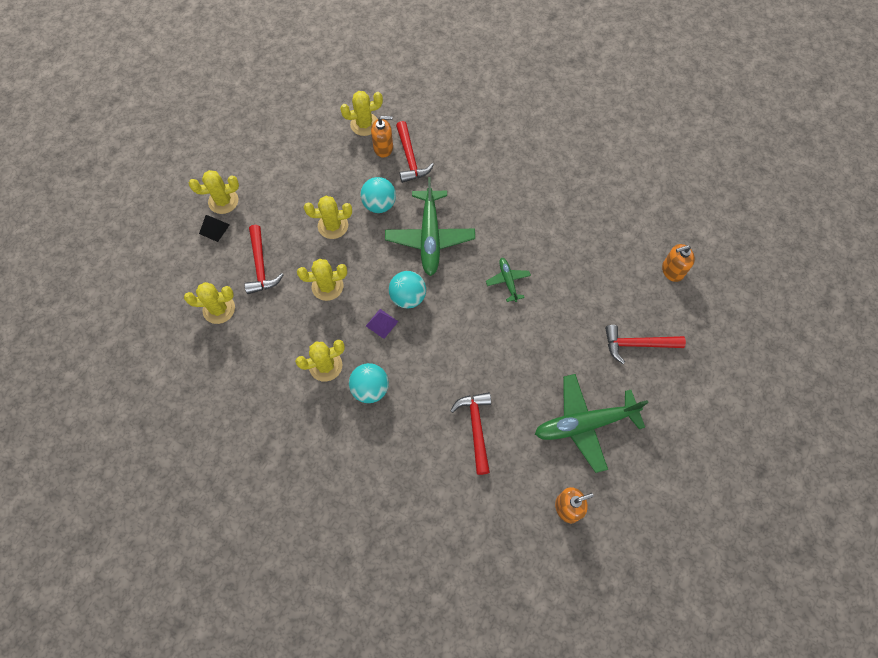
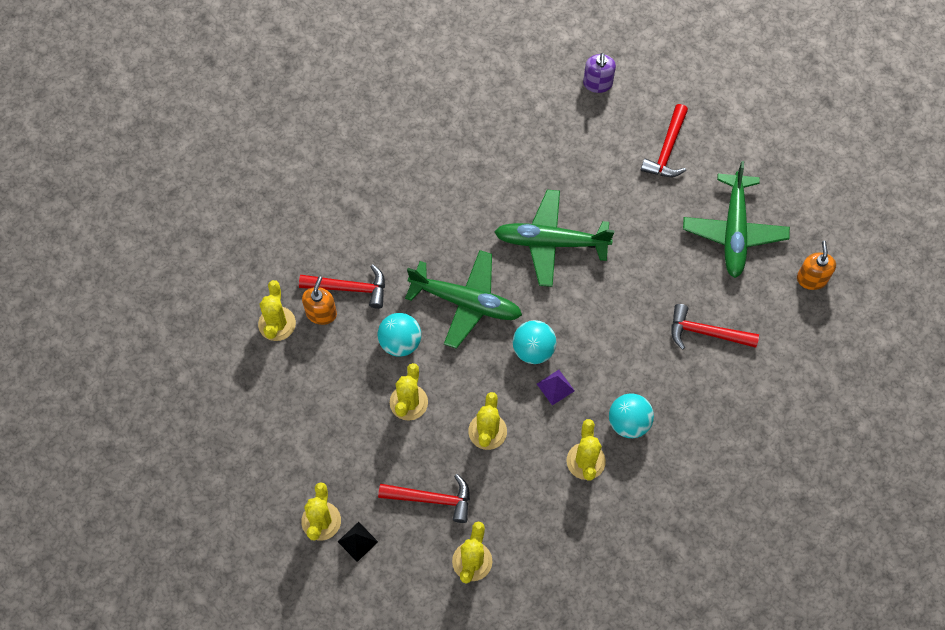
camera: 70 degrees left, 0 degrees up
green plane [486,258,531,302] -> green plane [495,190,615,287], size x2.02
orange soap dispenser [662,244,695,282] -> purple soap dispenser [583,53,616,93]

